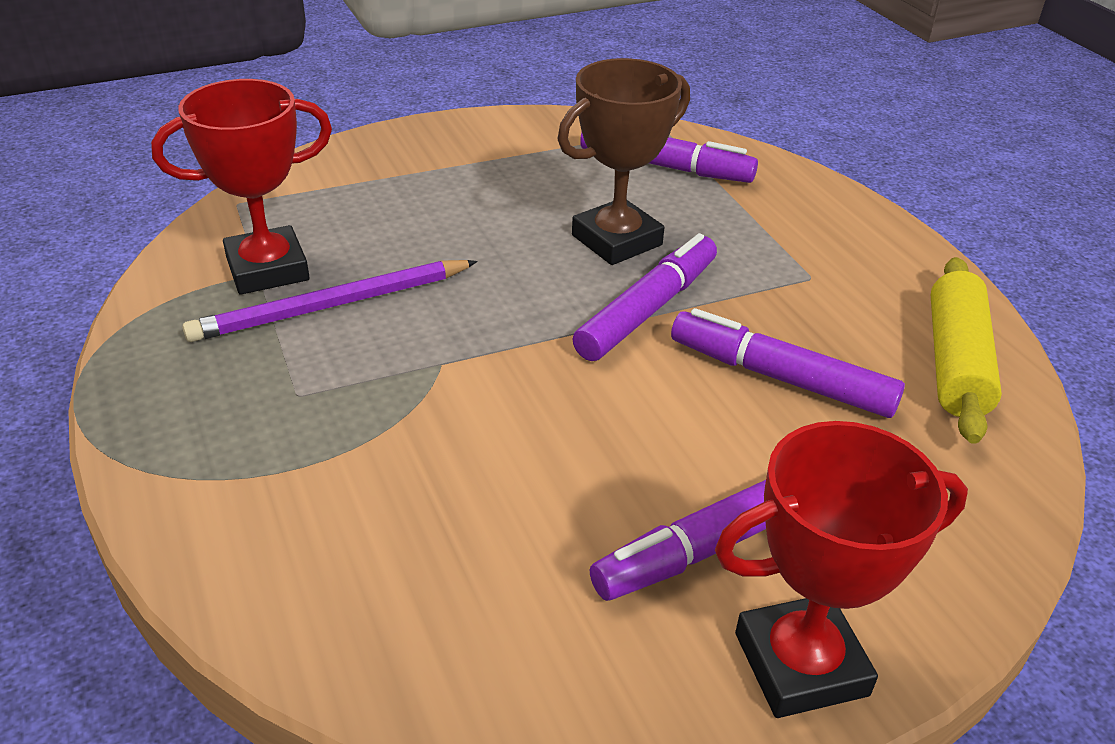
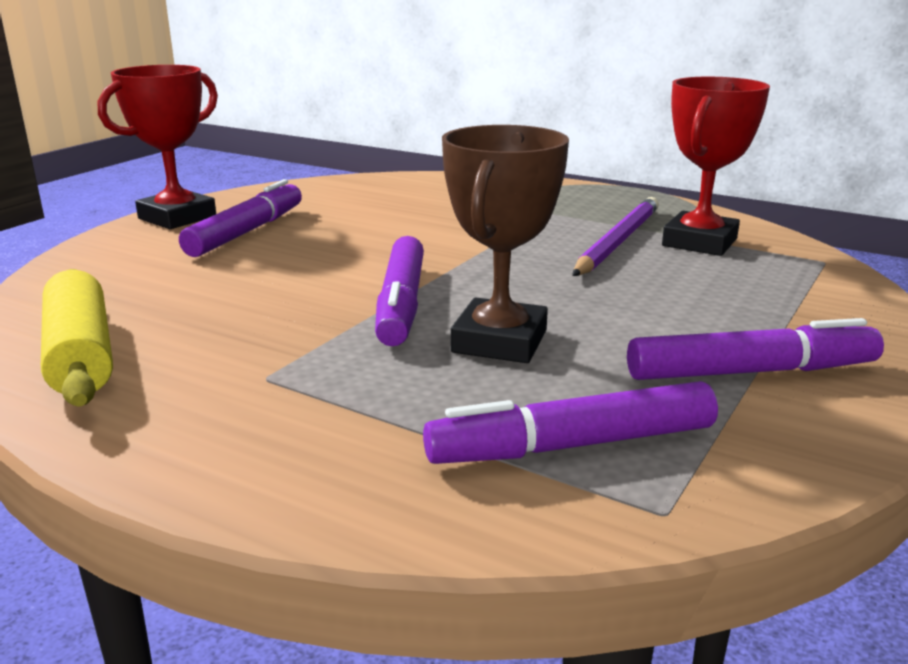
camera: 145 degrees right, 15 degrees down
purple marker [671,308,905,418] -> purple marker moved to [627,318,884,380]

